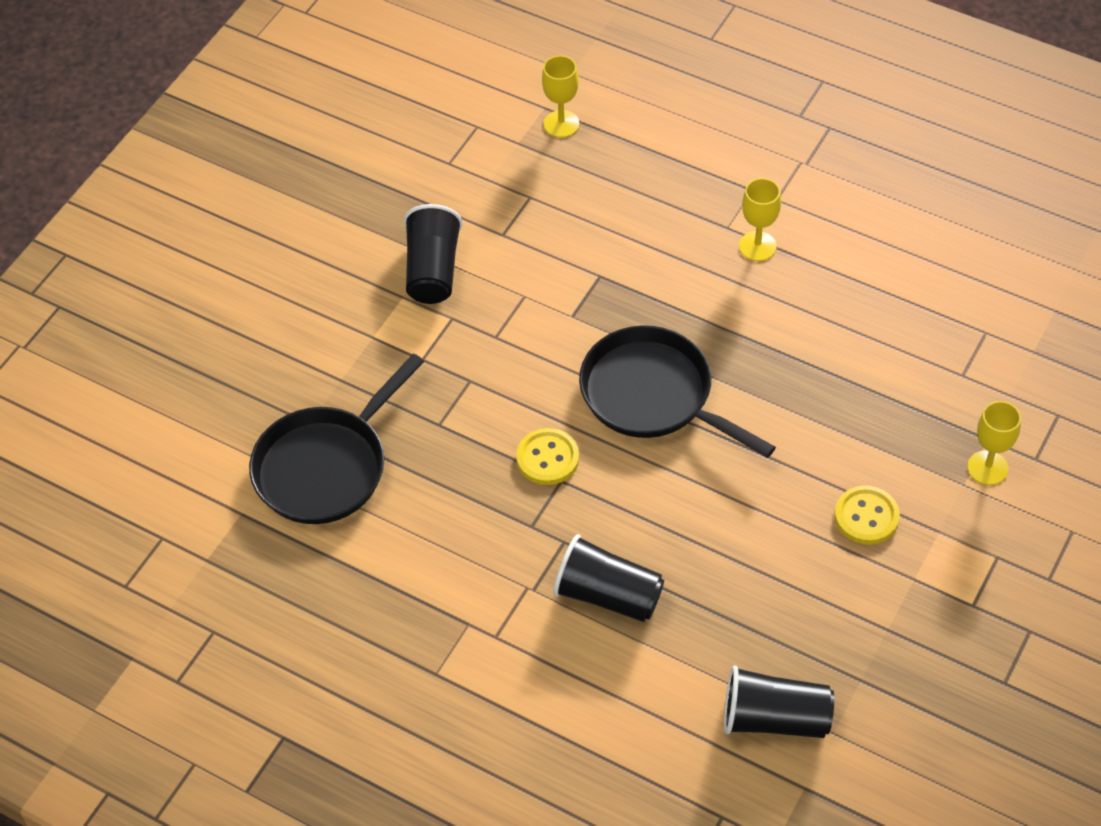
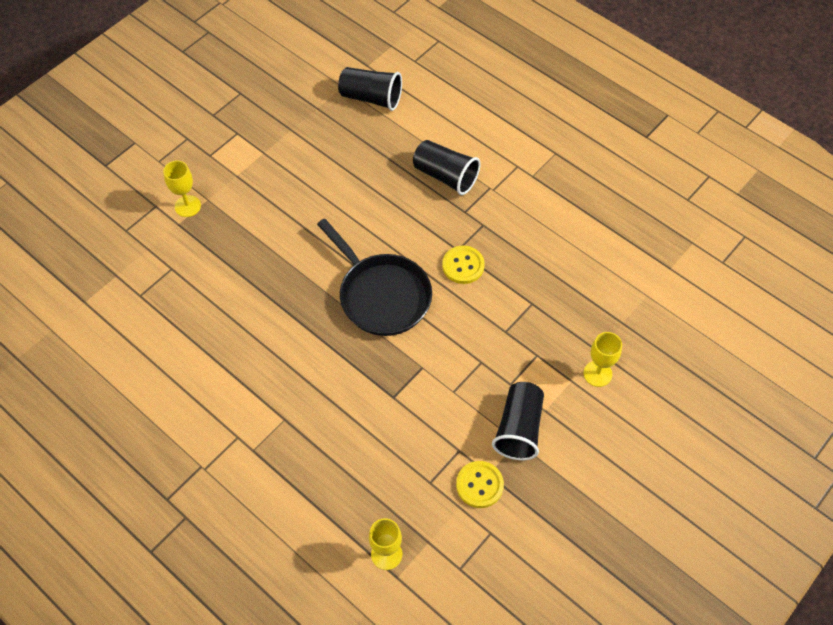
camera: 170 degrees left, 5 degrees up
black pan [249,353,424,524] -> none
yellow goblet [739,178,781,261] -> yellow goblet moved to [584,332,622,387]
yellow button [835,486,900,544] -> yellow button moved to [456,461,504,508]

